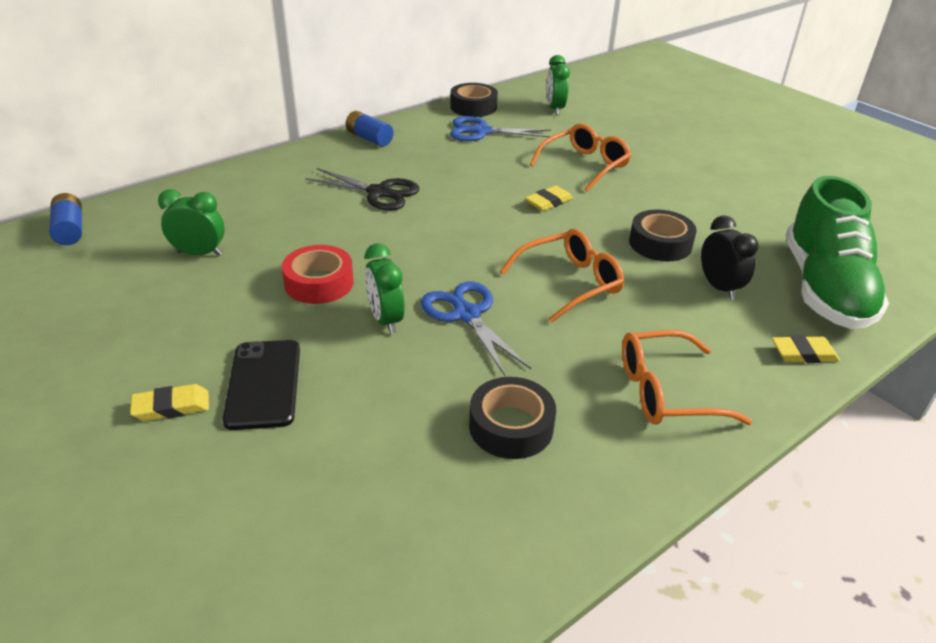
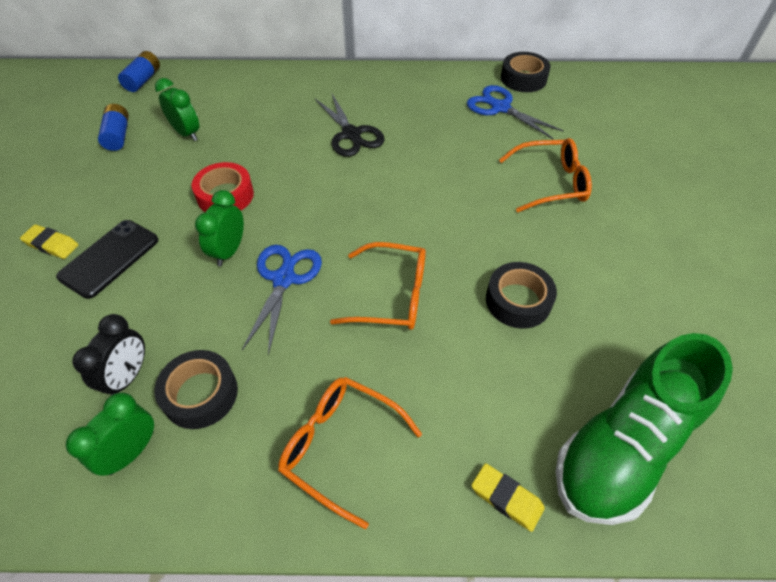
camera: 40 degrees right, 15 degrees up
blue battery [346,111,394,147] -> blue battery moved to [98,104,129,151]
yellow eraser [525,186,573,211] -> none
green clock [546,55,570,115] -> green clock moved to [66,392,154,476]
black clock [701,216,758,300] -> black clock moved to [72,314,145,396]

